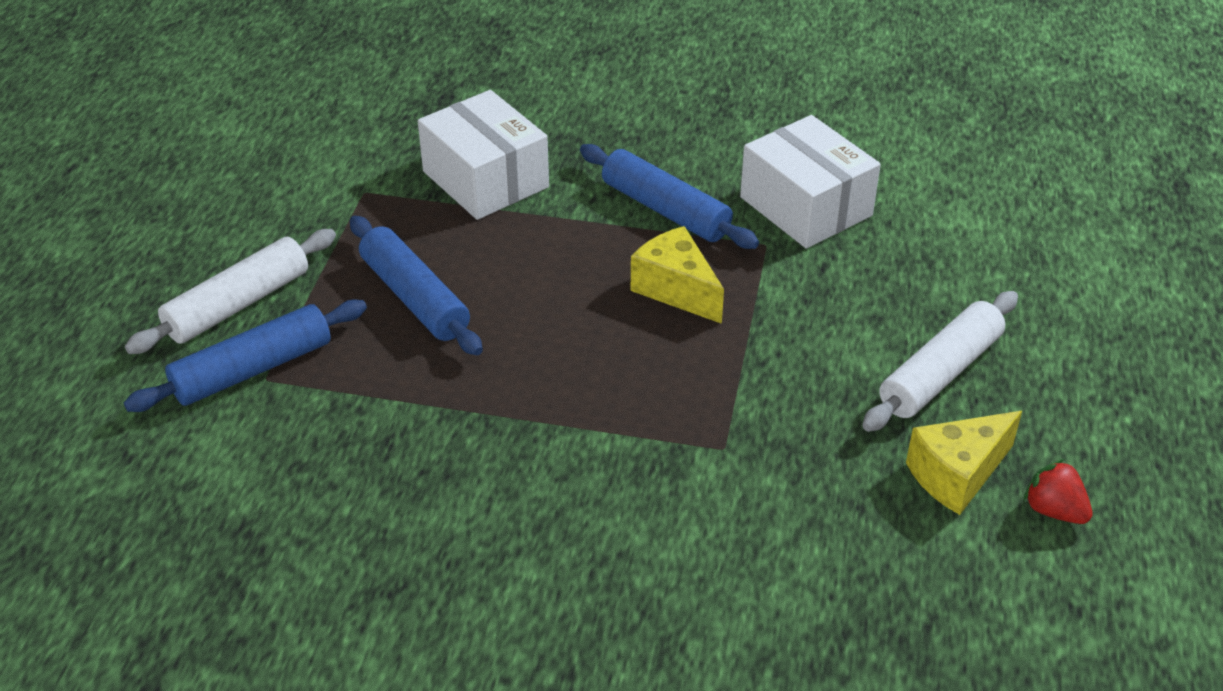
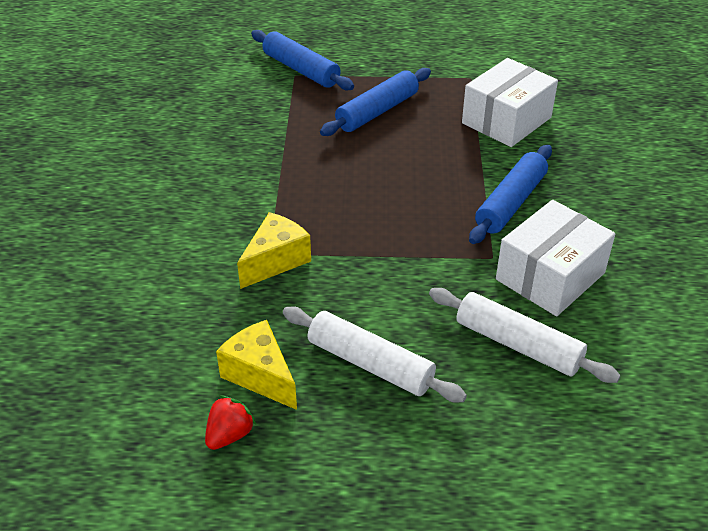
camera: 80 degrees right, 0 degrees up
white rolling pin [125,229,336,354] -> white rolling pin moved to [429,288,620,383]
yellow cheese [631,226,724,324] -> yellow cheese moved to [237,212,311,289]

